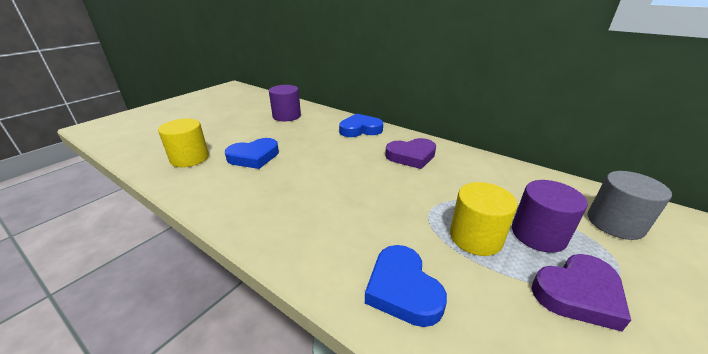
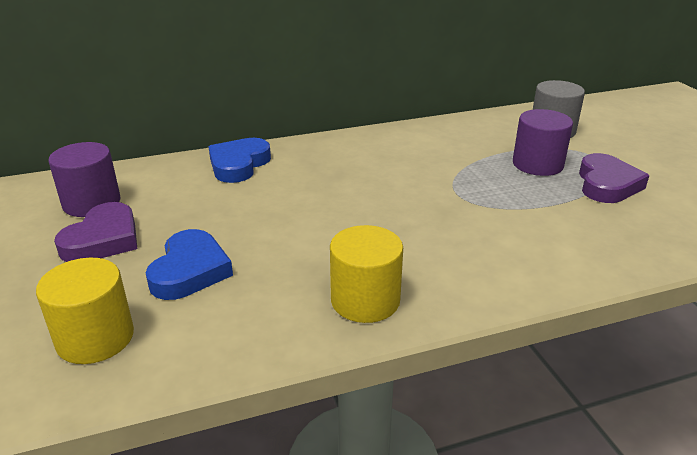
camera: 55 degrees left, 0 degrees up
blue heart [365,245,447,327] -> none
purple heart [385,138,436,169] -> purple heart moved to [54,202,137,262]
yellow cylinder [450,182,517,256] -> yellow cylinder moved to [330,225,403,323]

